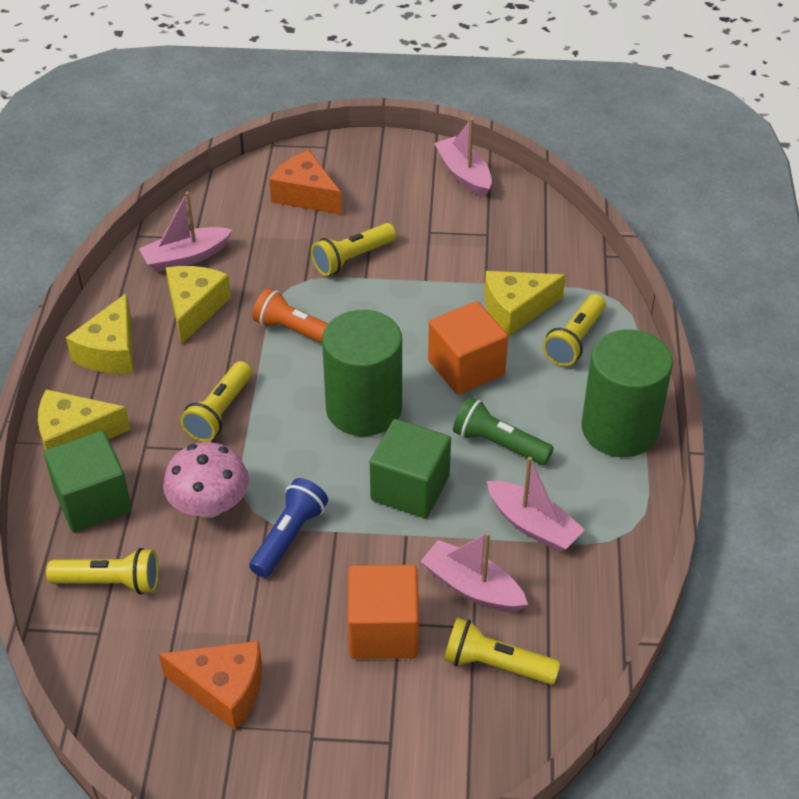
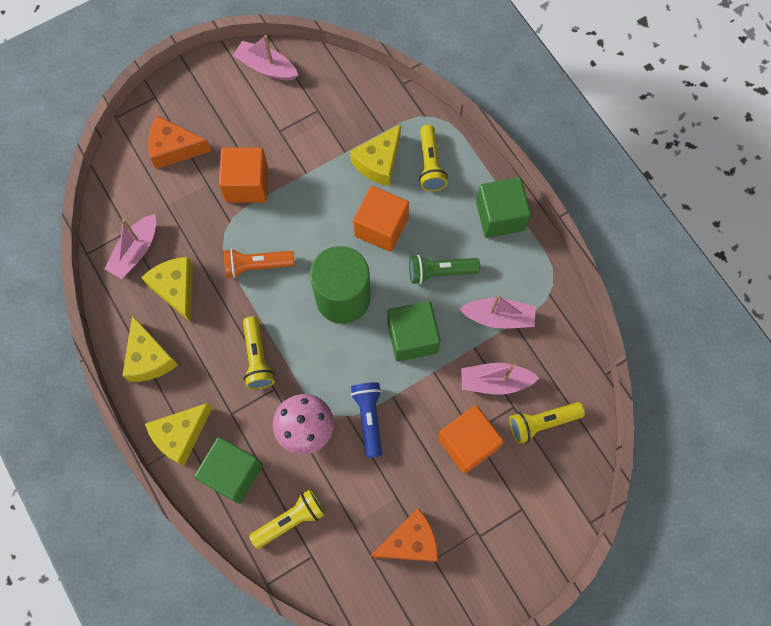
camera: 35 degrees left, 25 degrees up
yellow flashlight [311,223,396,276] -> orange cube [219,147,268,203]
green cylinder [582,329,673,457] -> green cube [476,177,531,238]

